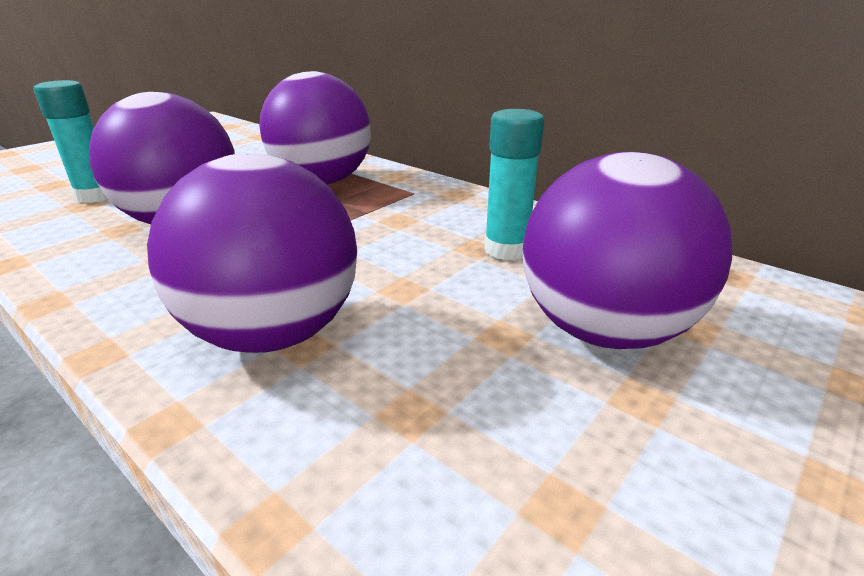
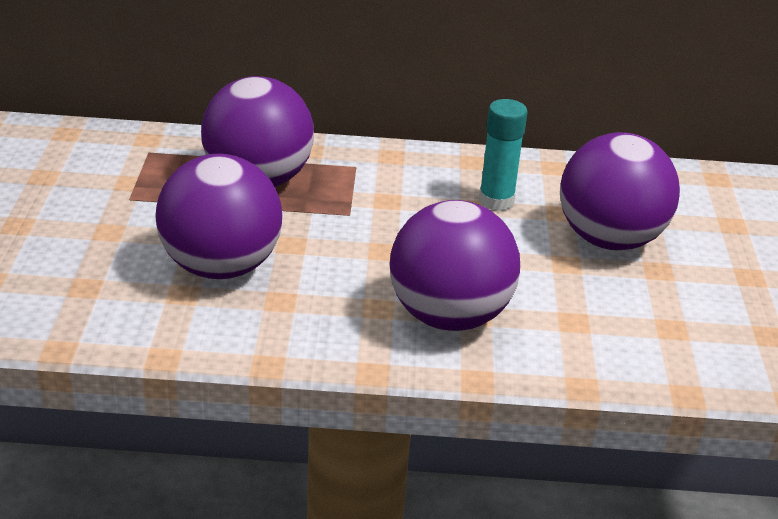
camera: 40 degrees left, 5 degrees up
turquoise glue stick [33,80,108,203] -> none

